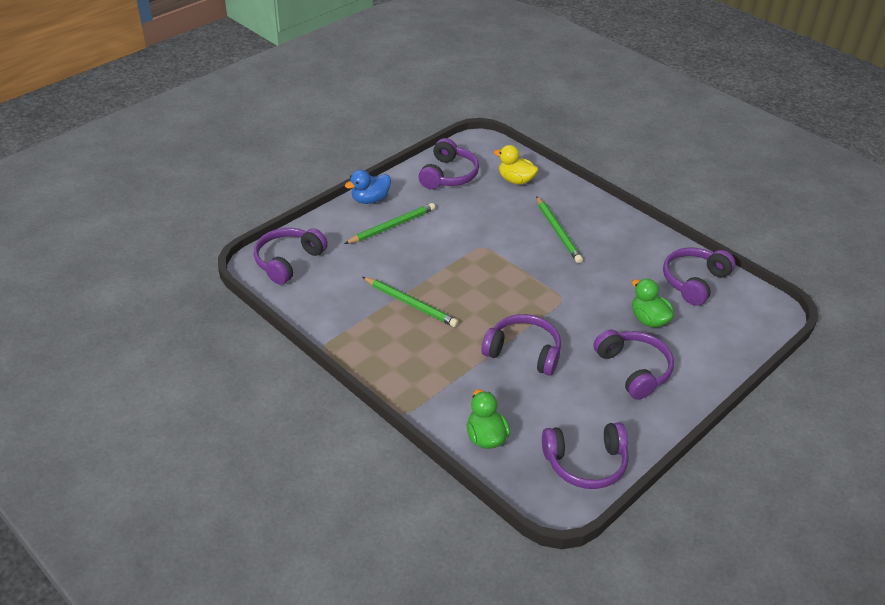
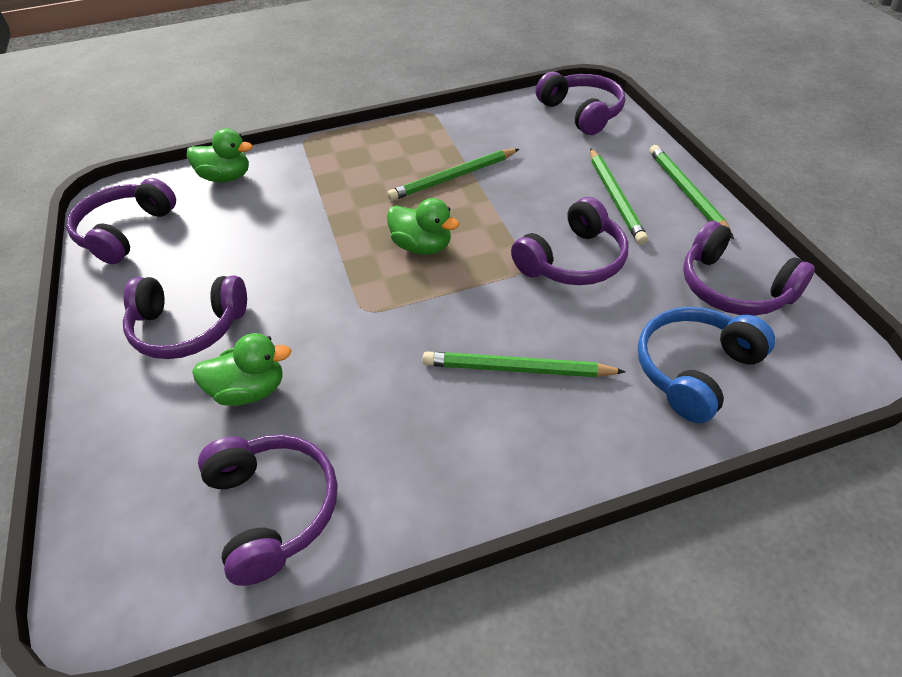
camera: 120 degrees right, 5 degrees up
blue duck [345,170,391,204] -> green pencil [649,145,734,239]
purple headphones [481,314,561,376] -> purple headphones moved to [511,197,628,285]
yellow duck [494,145,539,185] -> blue headphones [638,307,775,423]
none -> green duck [387,198,459,255]

